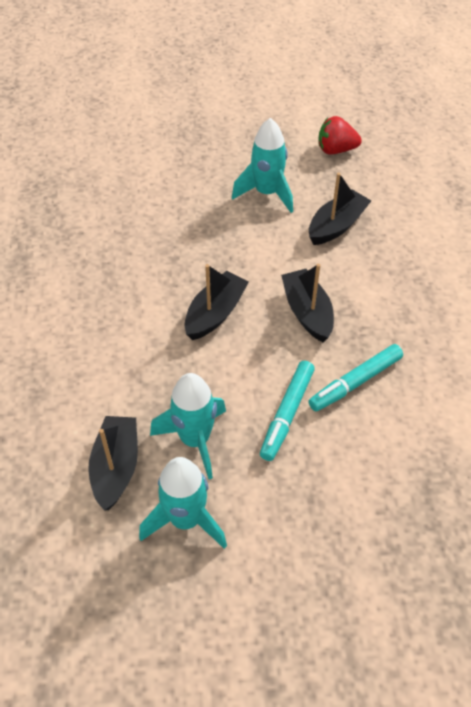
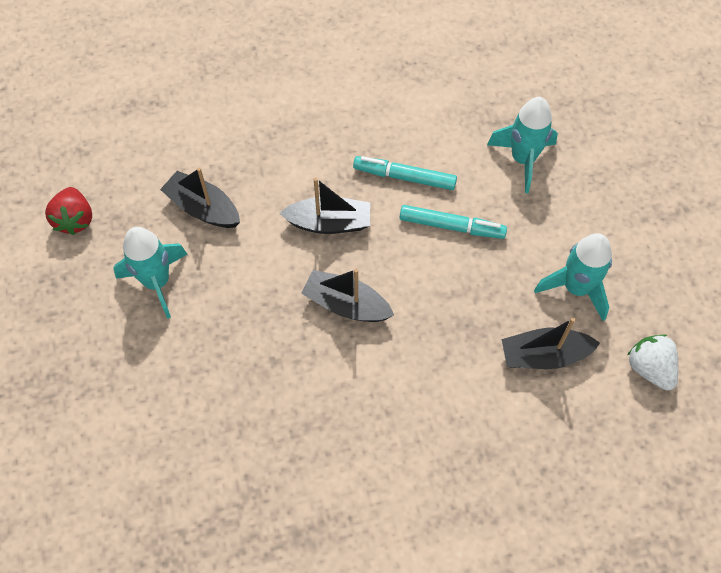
camera: 100 degrees left, 10 degrees up
turquoise rocket [150,373,226,479] -> turquoise rocket moved to [487,97,558,193]
black boat [281,264,334,342] -> black boat turned 150 degrees counterclockwise [280,177,370,234]
turquoise marker [308,344,403,411] -> turquoise marker turned 150 degrees clockwise [353,156,457,190]
none -> white strawberry [628,334,678,390]

